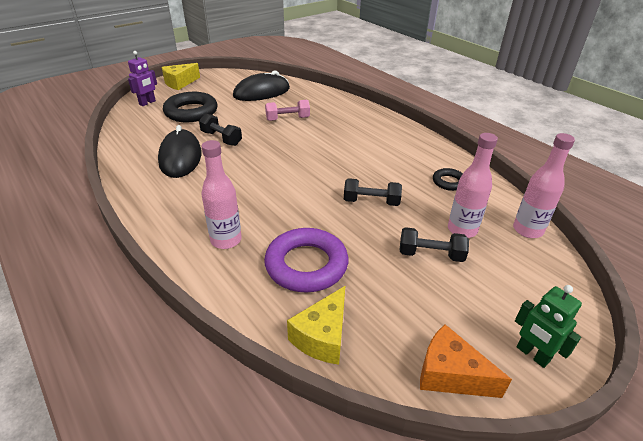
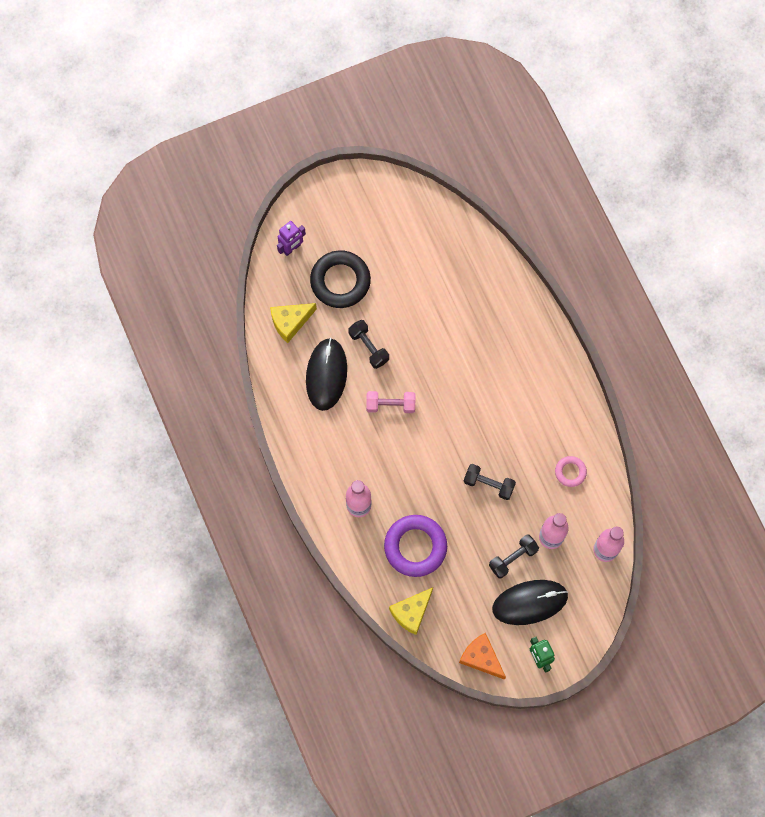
camera: 15 degrees right, 35 degrees up
yellow cheese [162,63,200,90] -> yellow cheese moved to [270,303,317,343]
black mouse [233,71,290,101] -> black mouse moved to [492,580,568,625]
pink dumbbell [265,100,310,121] -> pink dumbbell moved to [366,391,415,413]
black dumbbell [400,227,469,262] -> black dumbbell turned 60 degrees counterclockwise [489,534,539,578]
black ring [433,168,463,191] -> pink ring [555,456,587,487]

